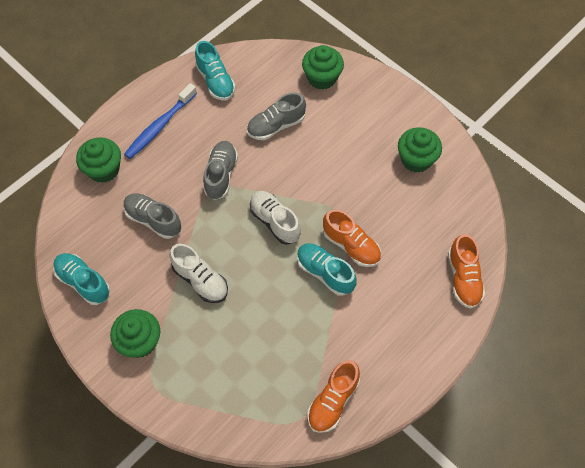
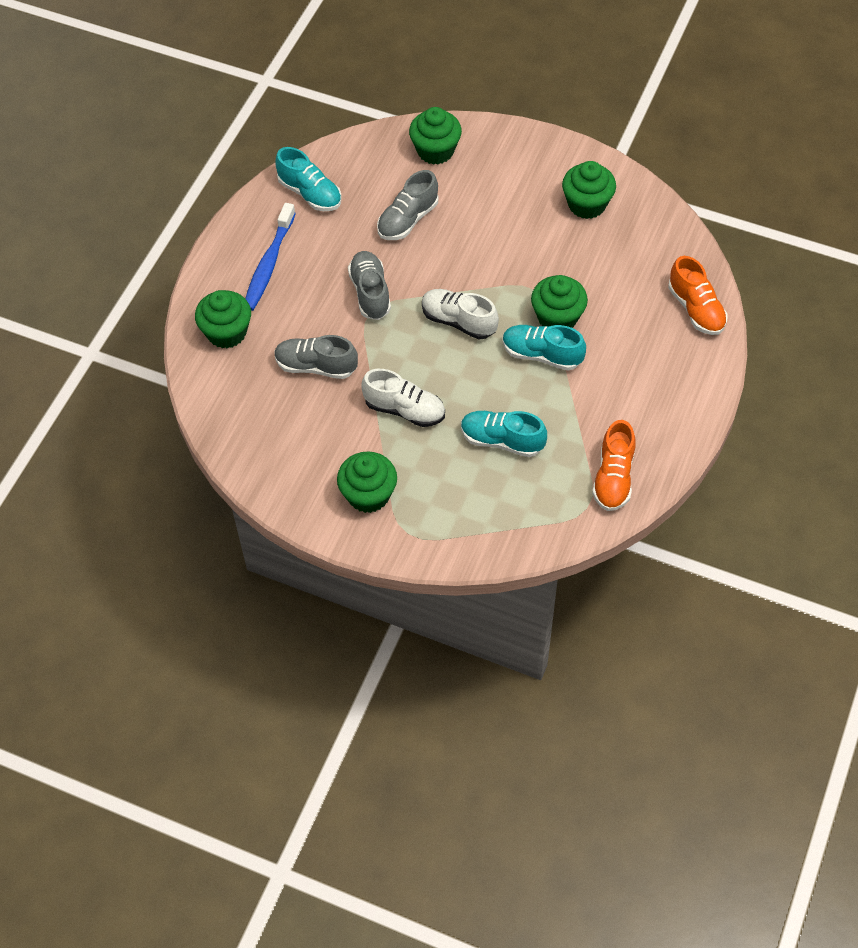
camera: 20 degrees left, 5 degrees down
turquoise shoe [53,253,110,305] -> turquoise shoe moved to [461,411,547,457]
orange shoe [323,209,381,267] -> green cupcake [531,275,588,328]

